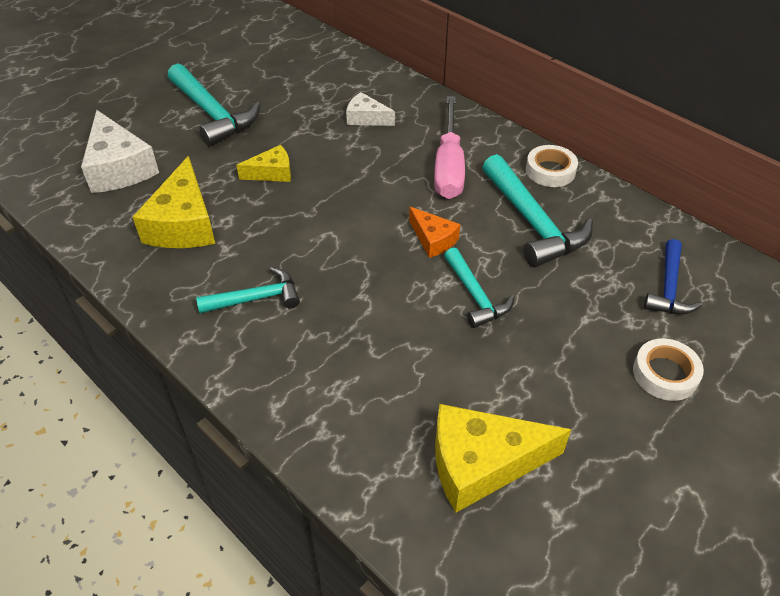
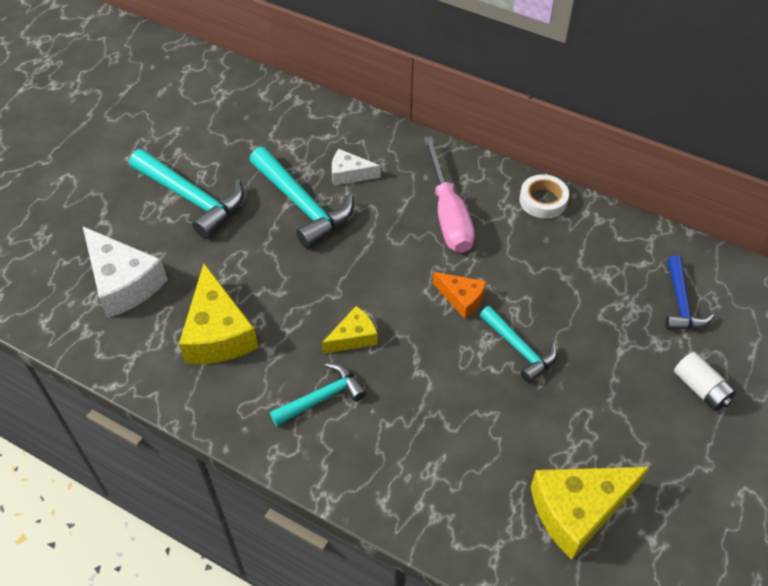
camera: 15 degrees left, 5 degrees up
yellow cheese [236,145,291,182] -> yellow cheese moved to [322,306,378,354]
turquoise hammer [482,154,593,267] -> turquoise hammer moved to [249,147,354,249]
white tape [633,339,704,401] -> white battery [674,352,736,411]

